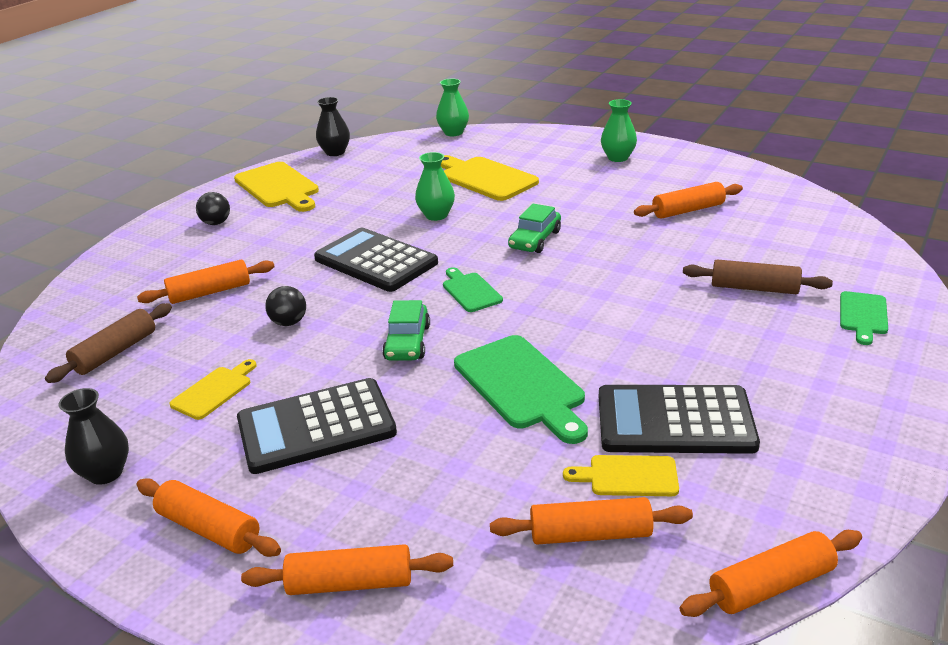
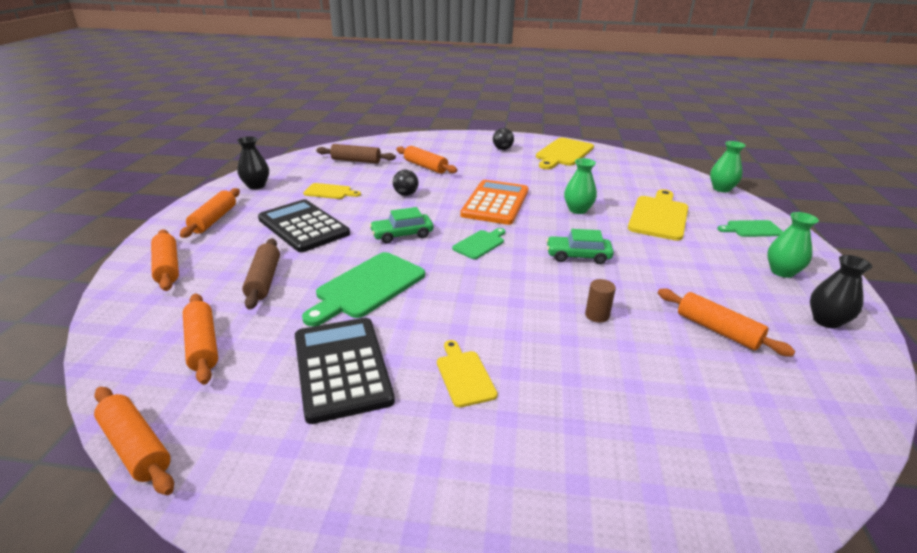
camera: 65 degrees right, 0 degrees up
black calculator [314,228,438,292] -> orange calculator [460,180,528,225]
black vase [316,97,350,156] -> black vase moved to [810,255,872,329]
yellow cutting board [563,455,679,496] -> yellow cutting board moved to [437,340,498,407]
brown rolling pin [683,259,833,294] -> brown rolling pin moved to [242,238,280,310]
green cutting board [840,291,888,345] -> green cutting board moved to [717,220,783,237]
none -> brown cylinder [585,279,616,323]

